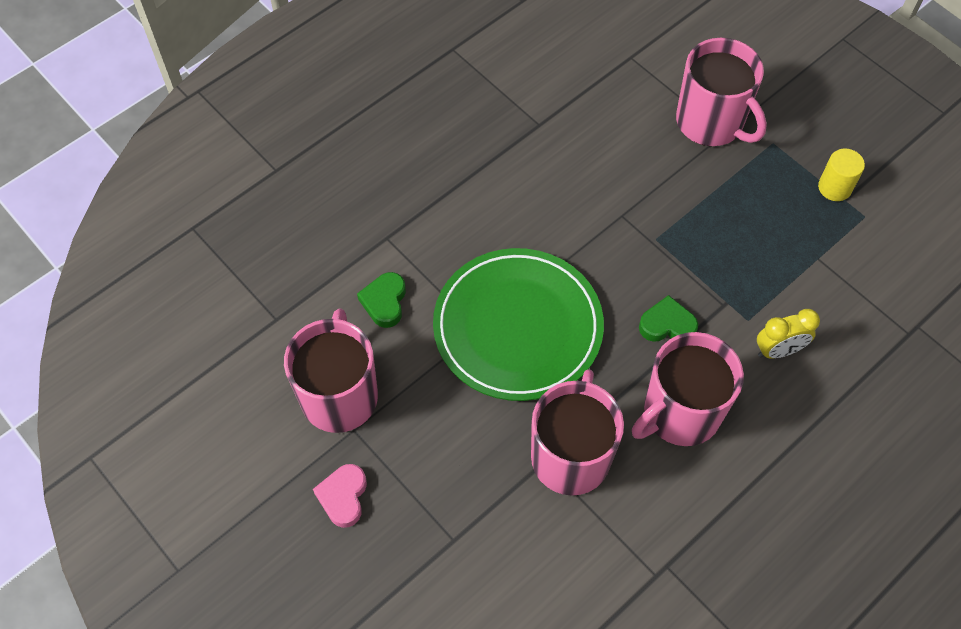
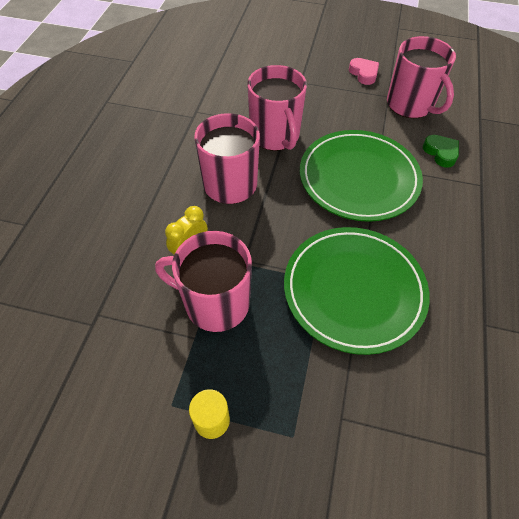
camera: 145 degrees right, 5 degrees down
green heart [639,295,698,342] -> none
pink mug [676,38,767,146] -> pink mug moved to [155,231,252,332]
none -> green plate [284,227,430,355]

